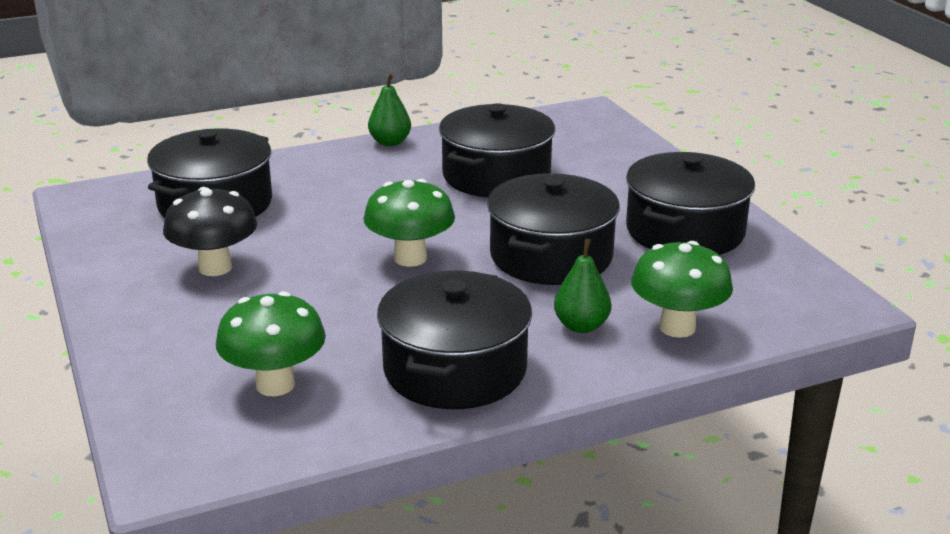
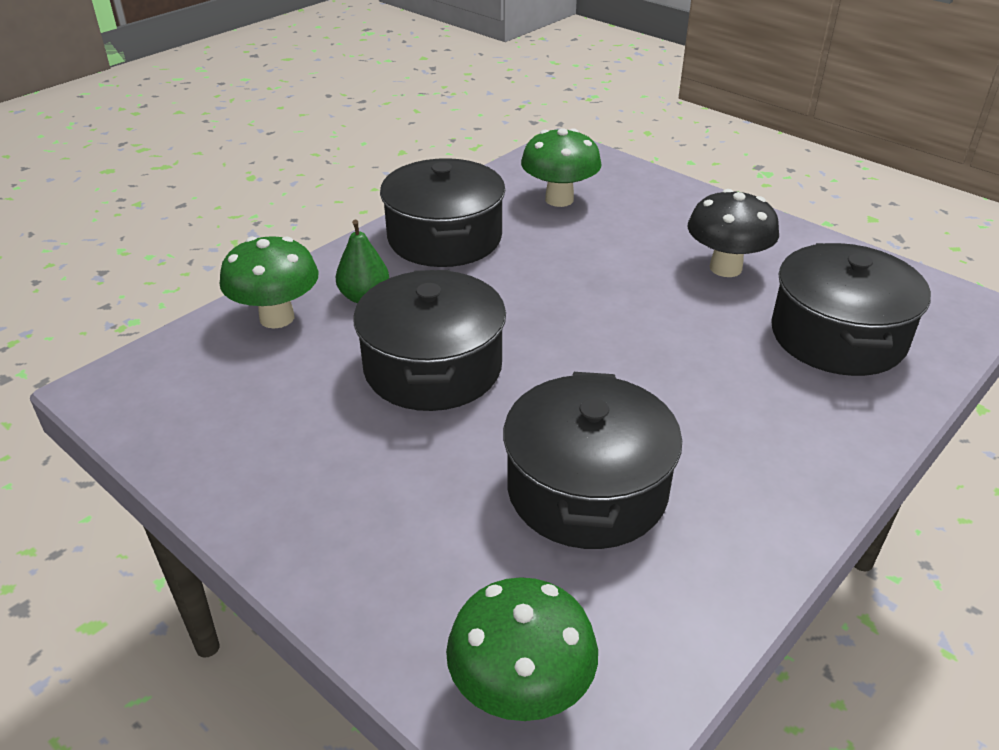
camera: 155 degrees right, 10 degrees up
green mushroom [364,179,455,267] -> green mushroom moved to [446,577,598,721]
green pear [368,73,411,146] -> none
black pot [626,152,755,255] -> none

